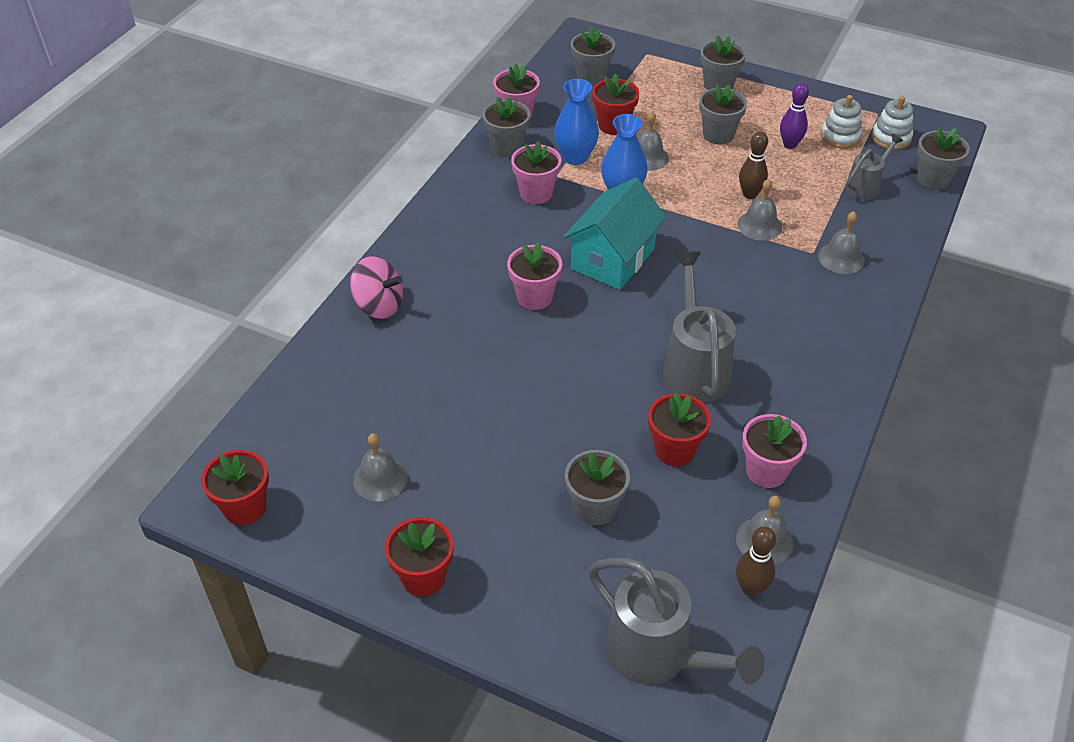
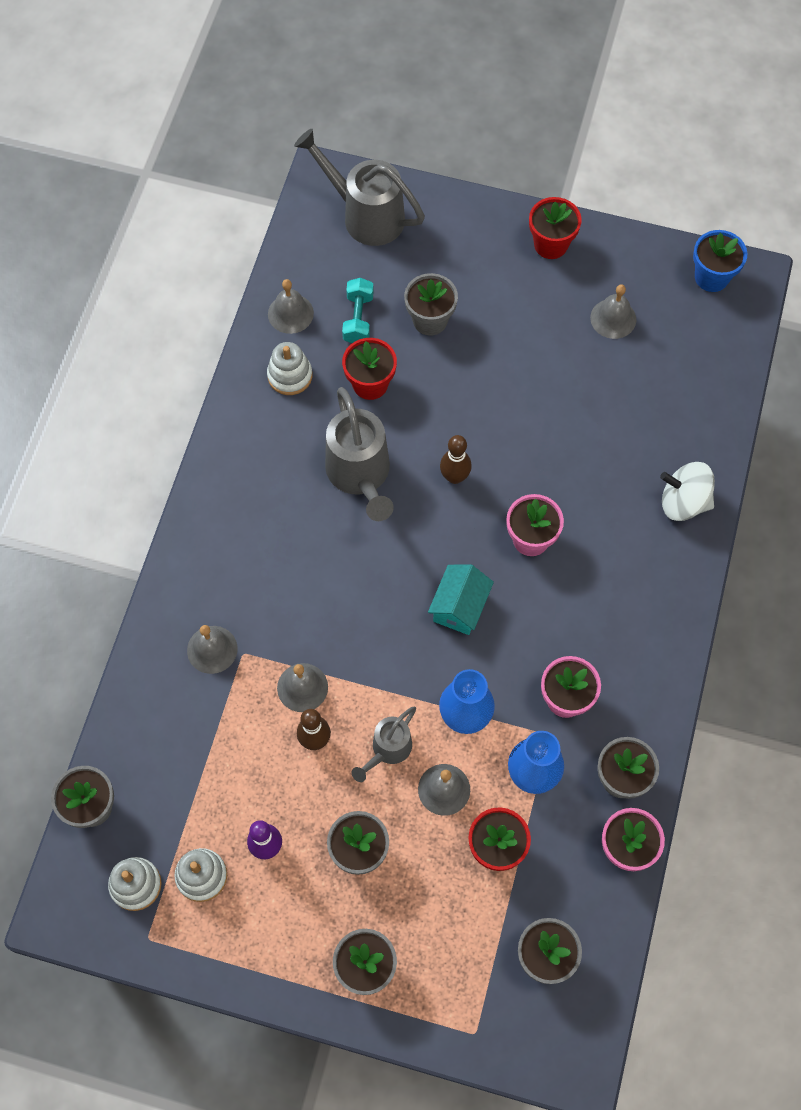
camera: 170 degrees right, 20 degrees up
red flower pot [201,450,269,526] -> blue flower pot [693,230,747,292]
pink spinning top [350,256,403,319] -> white spinning top [660,462,715,521]
turquoise house [563,177,666,290] -> turquoise house [428,565,494,635], size x0.63
brown bowling pin [736,526,776,597] -> brown bowling pin moved to [440,435,472,484]
pink flower pot [742,414,807,488] -> white stacking toy [267,342,312,395]
grey watering can [846,134,903,200] -> grey watering can moved to [352,707,416,782]
none -> turquoise dumbbell [342,278,374,343]

